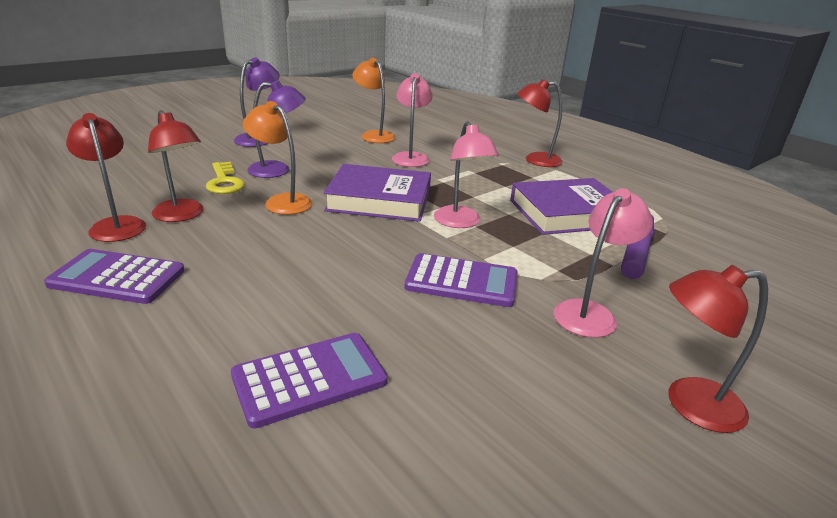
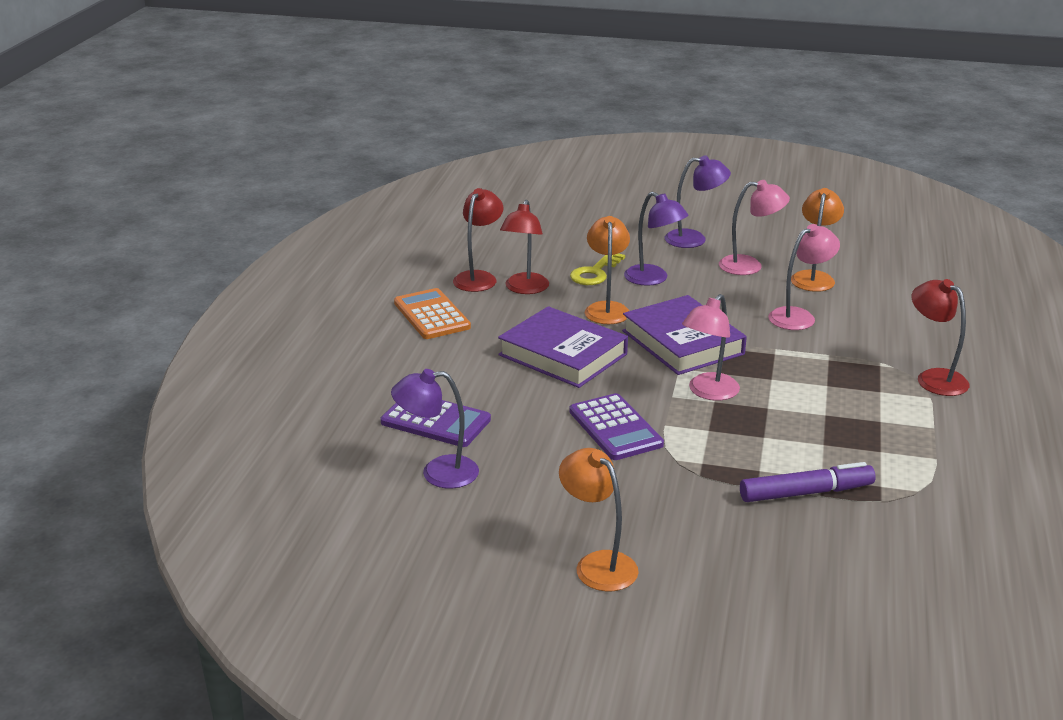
camera: 55 degrees right, 0 degrees up
purple calculator [44,249,185,304] -> orange calculator [394,288,471,339]
purple book [510,178,612,235] -> purple book moved to [498,306,628,388]
pink lamp [554,188,653,338] -> pink lamp moved to [719,180,790,275]
red lamp [669,265,768,433] -> orange lamp [559,448,639,591]
none -> purple lamp [391,369,479,489]

